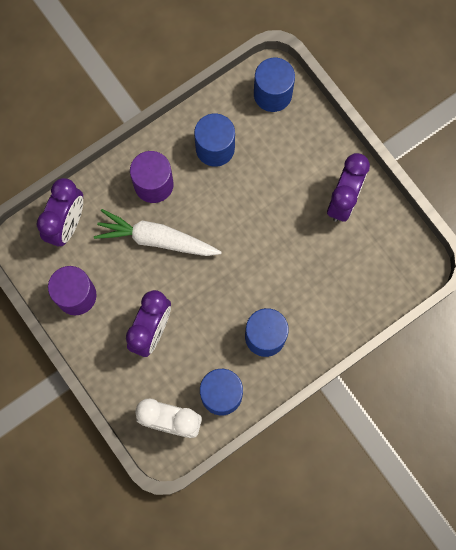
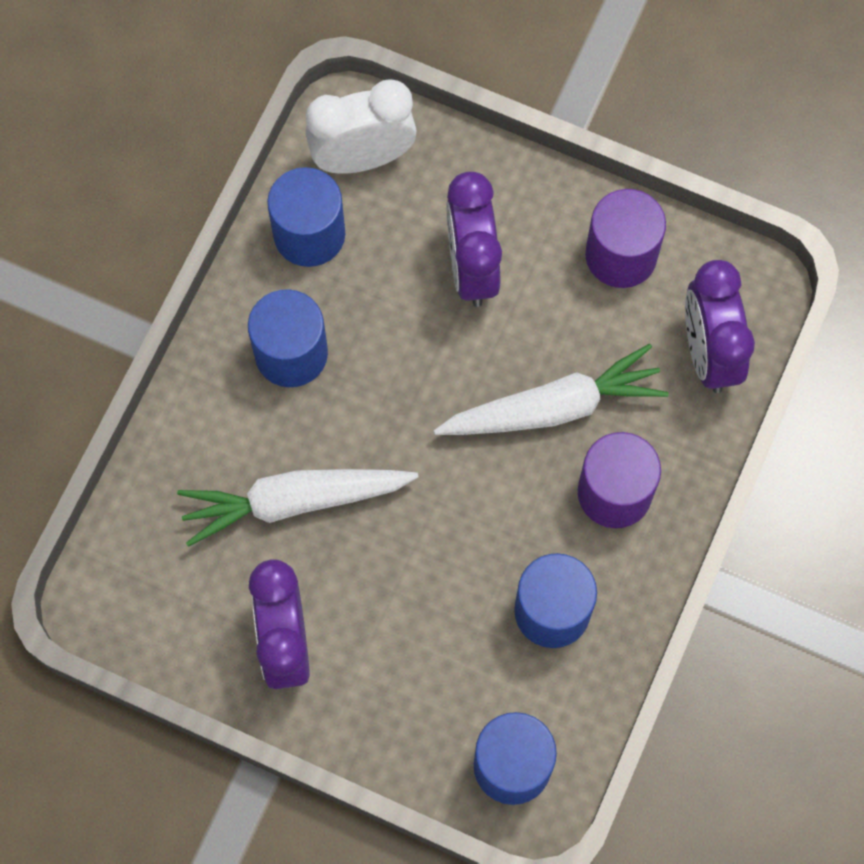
camera: 150 degrees right, 5 degrees down
none -> white carrot [177,469,419,547]

